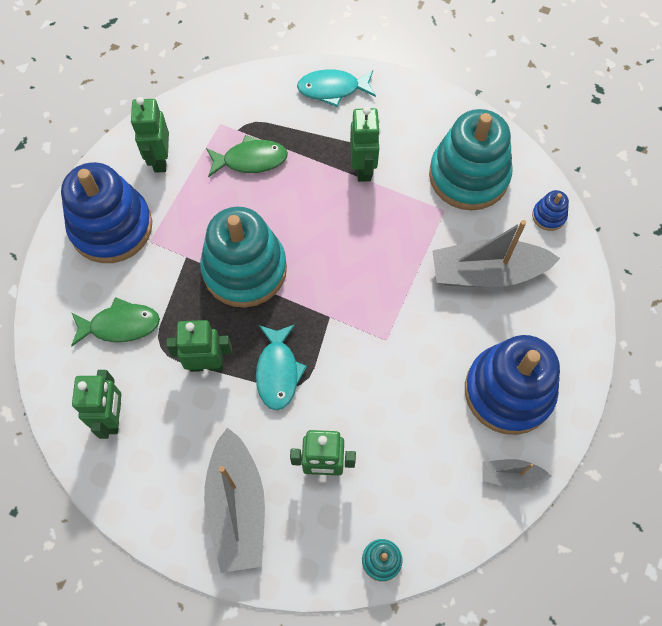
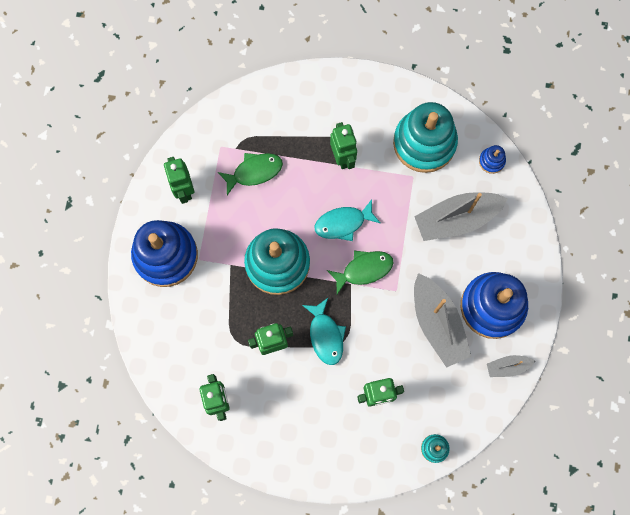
camera: 15 degrees left, 10 degrees up
green fish [71,297,160,346] -> green fish moved to [327,251,394,294]
grey boat [204,427,265,573] -> grey boat moved to [414,273,472,368]
turquoise fish [297,69,376,107] -> turquoise fish moved to [314,199,380,241]

